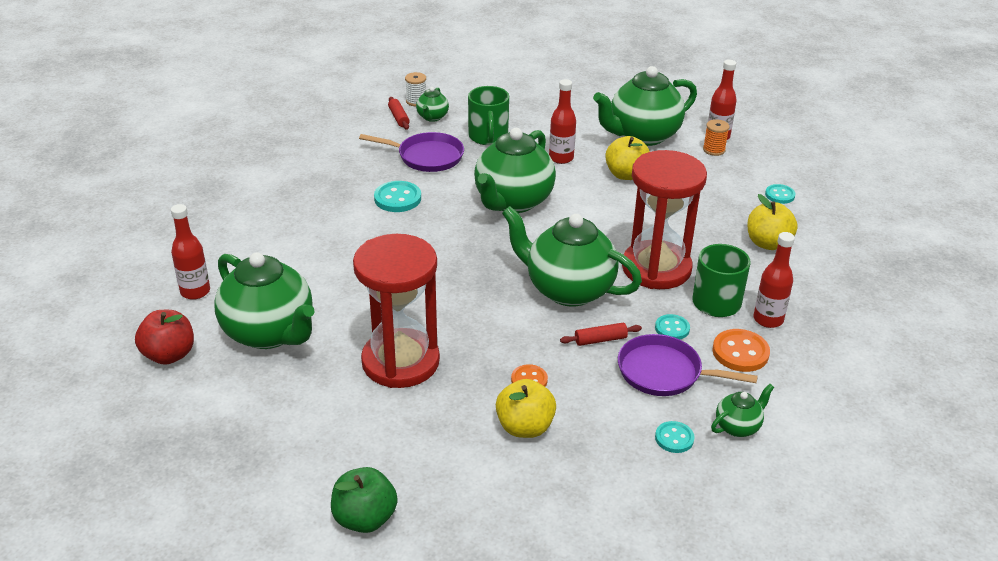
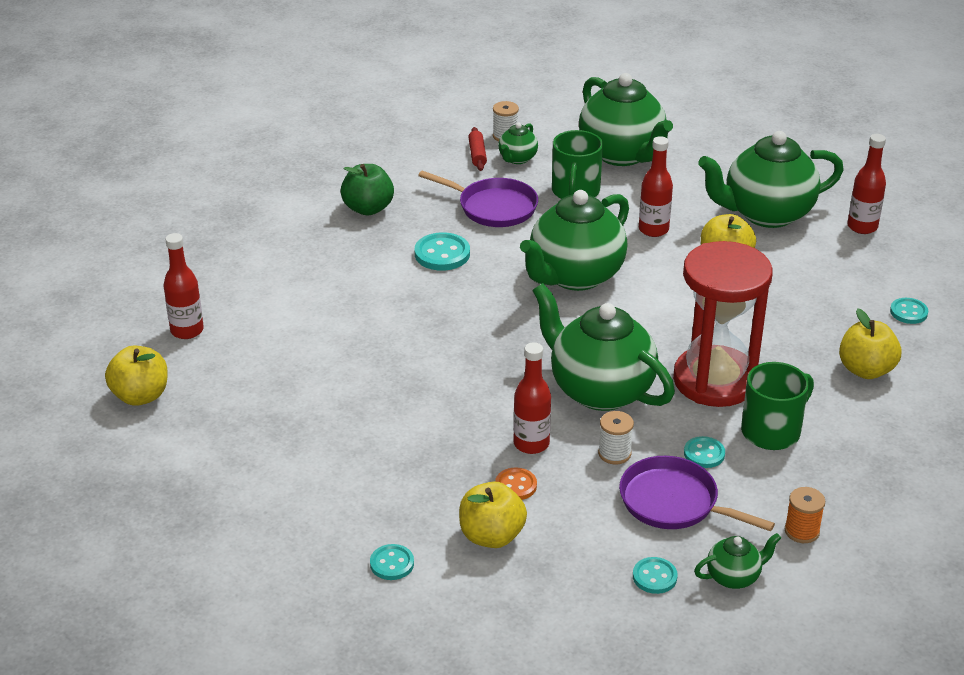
camera: 15 degrees right, 0 degrees up
red apple [135,310,194,365] -> yellow apple [105,346,168,406]
green teapot [215,252,314,349] -> green teapot moved to [579,73,673,166]
green apple [331,467,398,533] -> green apple moved to [341,164,394,216]
red hourglass [353,234,440,388] -> none
red rolling pin [560,323,642,346] -> white spool [598,411,634,465]
orange spool [703,119,730,156] -> orange spool moved to [785,487,825,543]
orange button [712,329,770,372] -> none
red bottle [753,232,795,328] -> red bottle moved to [513,342,551,454]
none -> turquoise button [370,544,414,580]

